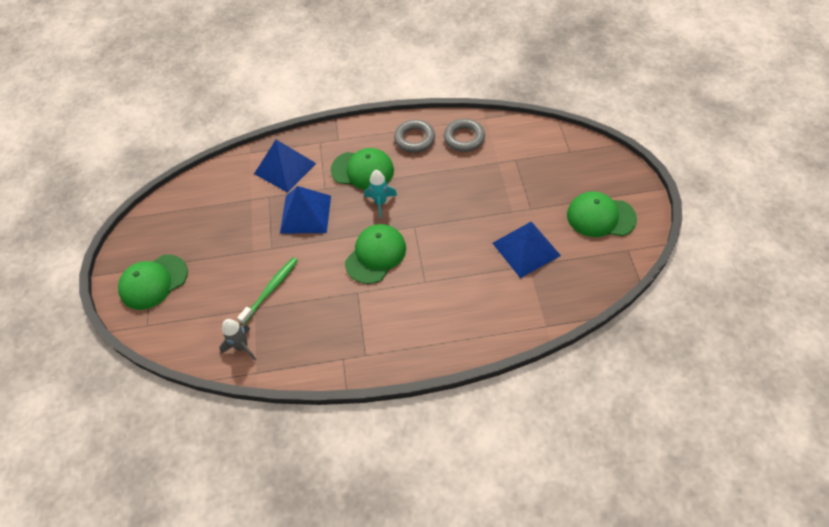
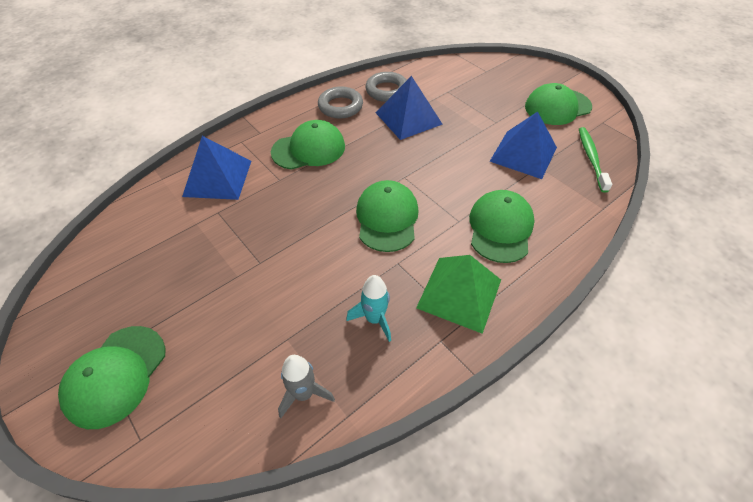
camera: 35 degrees left, 5 degrees down
green toothbrush [237,257,298,325] -> green toothbrush moved to [579,127,612,193]
blue pyramid [280,186,331,233] -> blue pyramid moved to [376,76,443,140]
turquoise rocket [364,170,397,218] -> turquoise rocket moved to [346,275,391,342]
none -> green pyramid [416,255,501,334]
none -> green cap [469,190,535,263]

